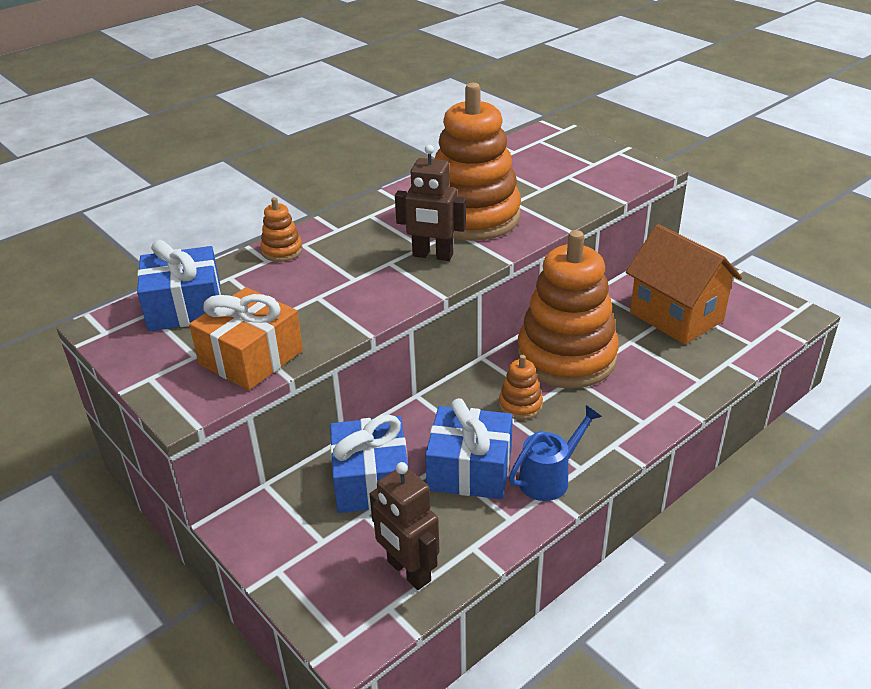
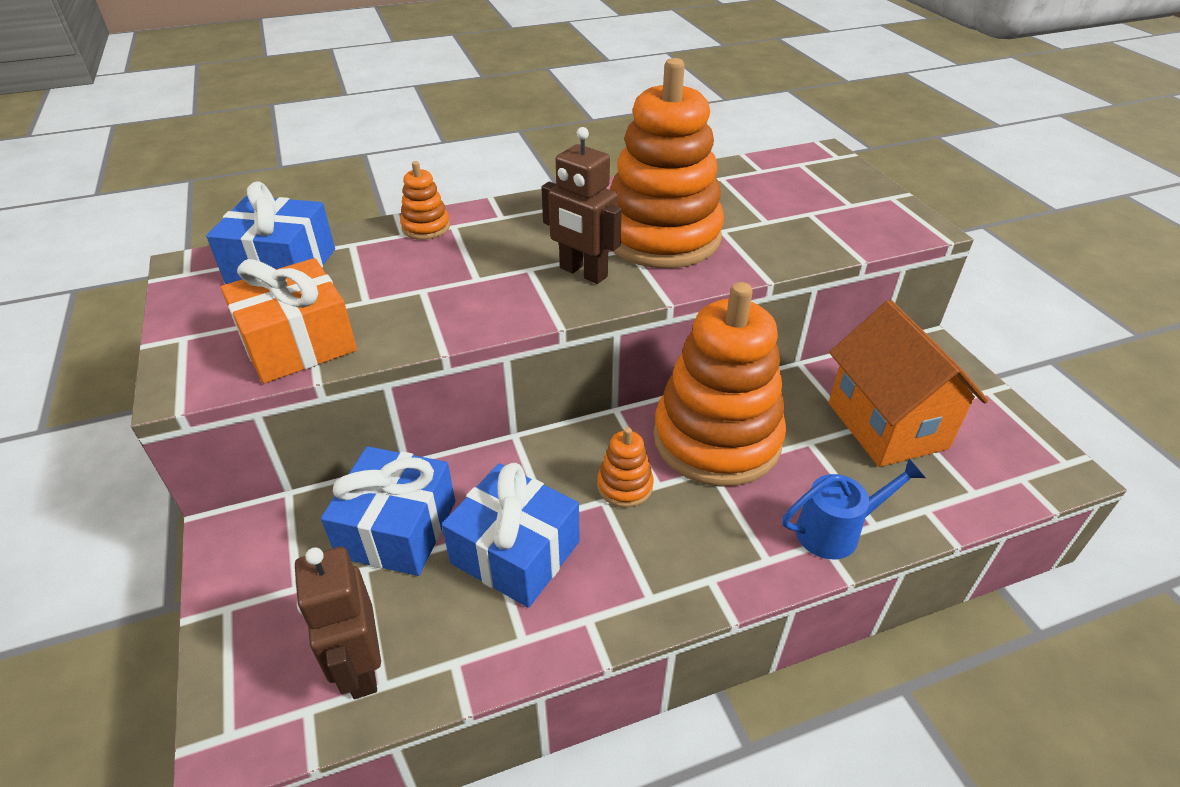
camera: 20 degrees right, 5 degrees up
blue watering can [509,405,602,501] -> blue watering can moved to [782,458,926,559]

